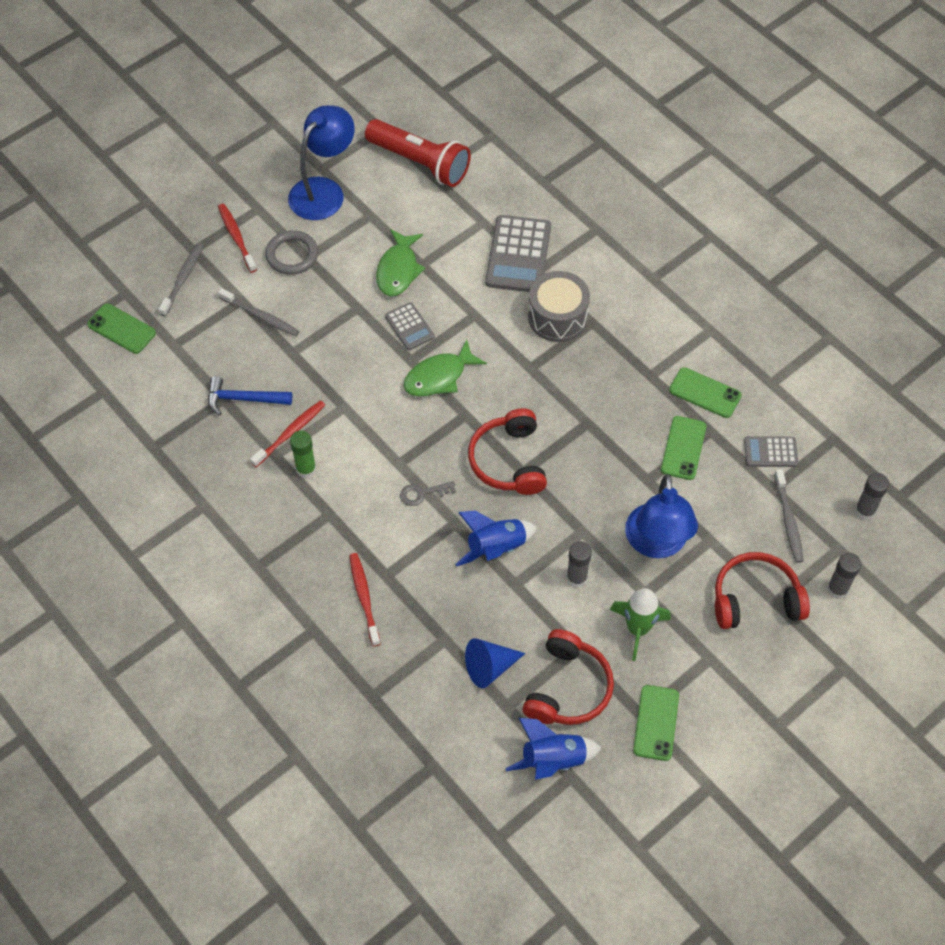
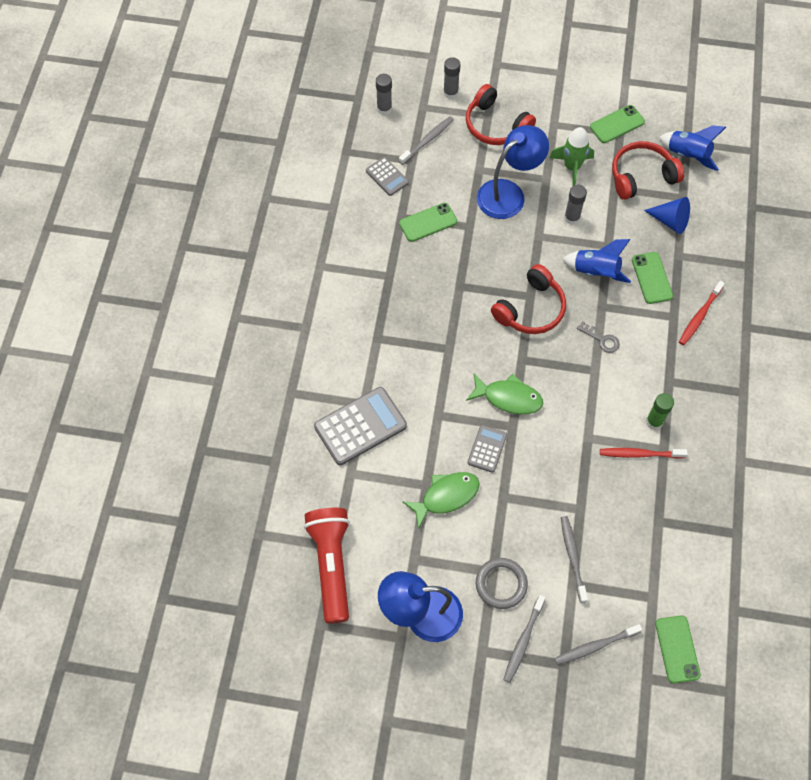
camera: 130 degrees left, 5 degrees up
blue hammer [208,376,292,416] -> none
red toothbrush [218,204,257,273] -> grey toothbrush [503,595,545,683]
grey drum [528,271,590,342] -> none
green phone [669,367,741,418] -> green phone moved to [632,252,673,304]

